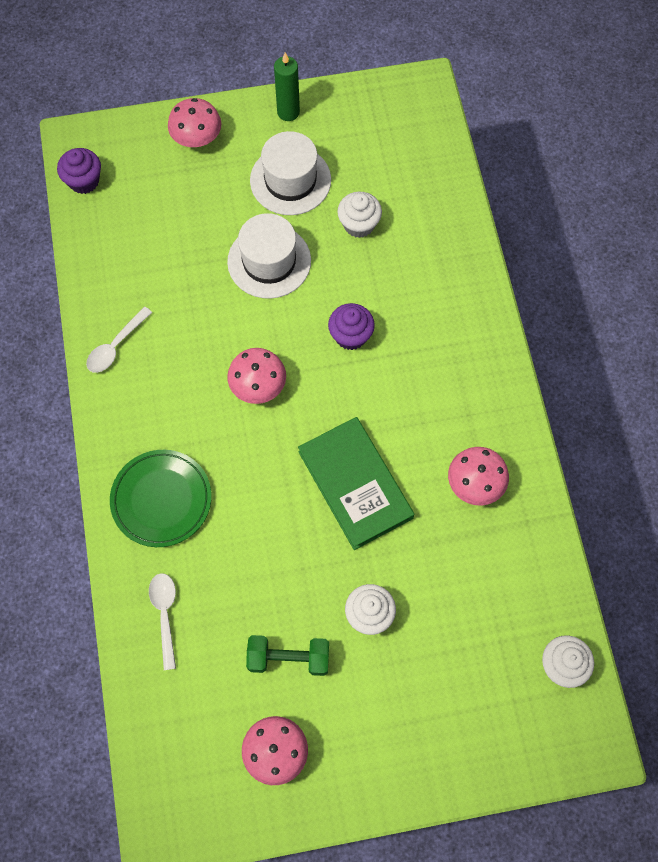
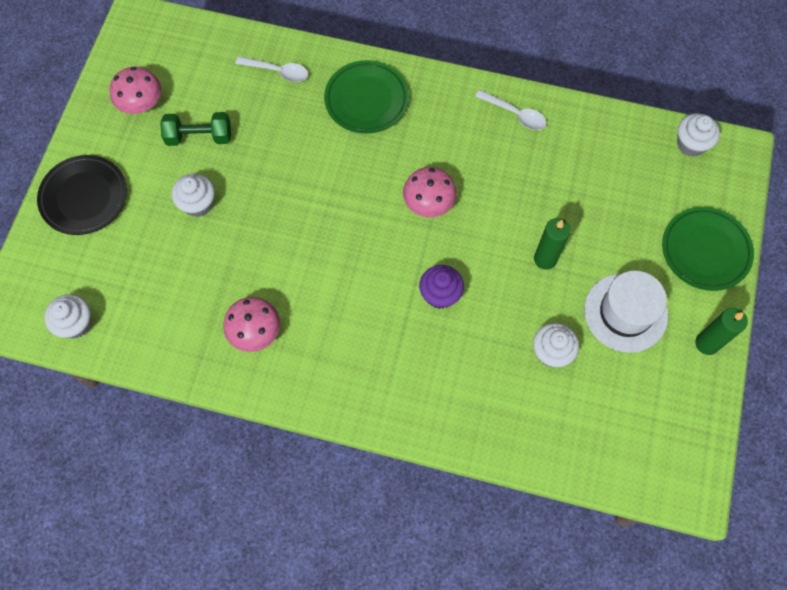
camera: 115 degrees right, 0 degrees up
purple cupcake [57,148,101,194] -> white cupcake [677,113,720,157]
white spoon [86,306,152,373] -> white spoon turned 150 degrees clockwise [475,89,547,130]
pink mushroom [168,98,221,147] -> green plate [662,207,754,291]
white hat [227,213,311,299] -> green candle [534,218,571,270]
green dumbbell [246,635,329,676] -> green dumbbell turned 60 degrees clockwise [160,112,231,146]
green book [298,417,414,550] -> none
none -> black plate [37,155,127,235]

